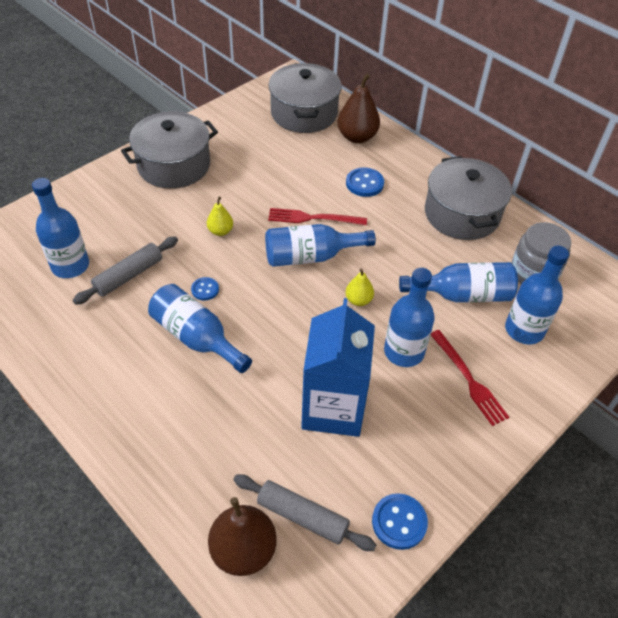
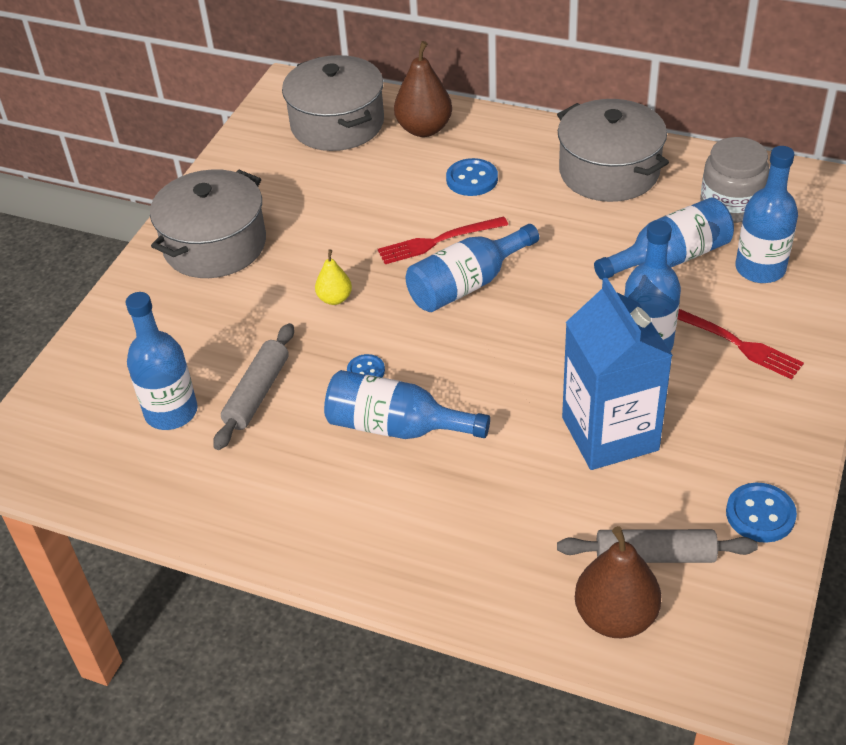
camera: 20 degrees left, 5 degrees down
yellow pear [345,269,374,306] -> none

